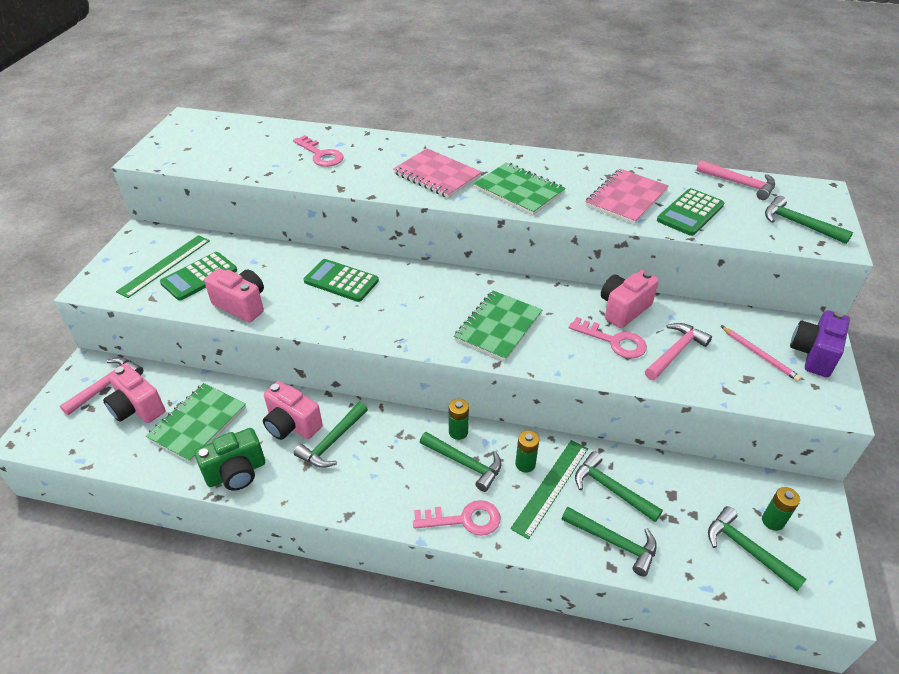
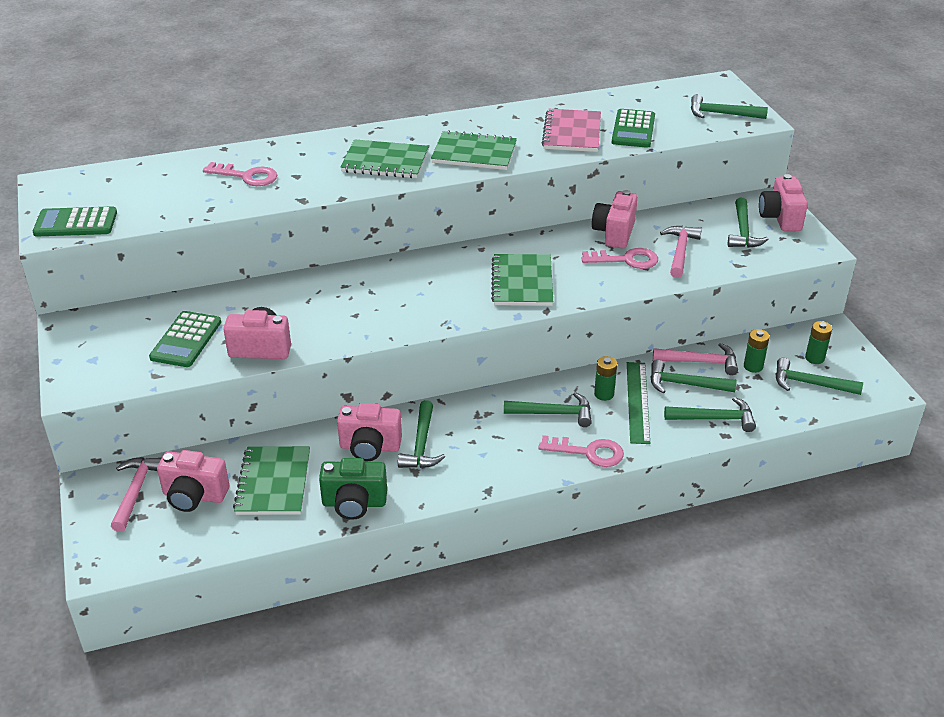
camera: 30 degrees left, 5 degrees down
green ruler [116,235,210,298] -> none
green camera [194,428,265,491] -> green camera turned 60 degrees clockwise [319,458,387,520]
green calculator [304,259,379,302] -> green calculator moved to [33,206,117,237]
pink notebook [393,148,482,198] -> green notebook [341,139,429,178]
pink key [413,500,500,536] -> pink key turned 45 degrees clockwise [539,435,624,467]
green battery [449,399,469,440] -> green battery moved to [744,329,770,373]
pink hammer [696,160,775,200] -> pink hammer moved to [653,343,738,375]
pink pencil [721,326,802,382] -> green hammer [728,198,769,248]
purple camera [790,310,850,377] -> pink camera [759,174,808,231]

